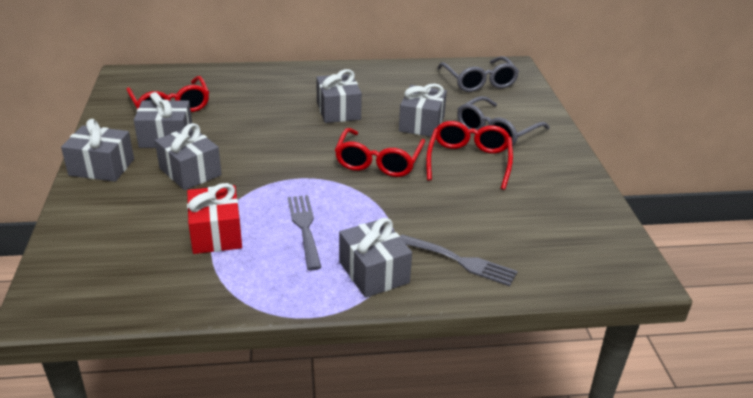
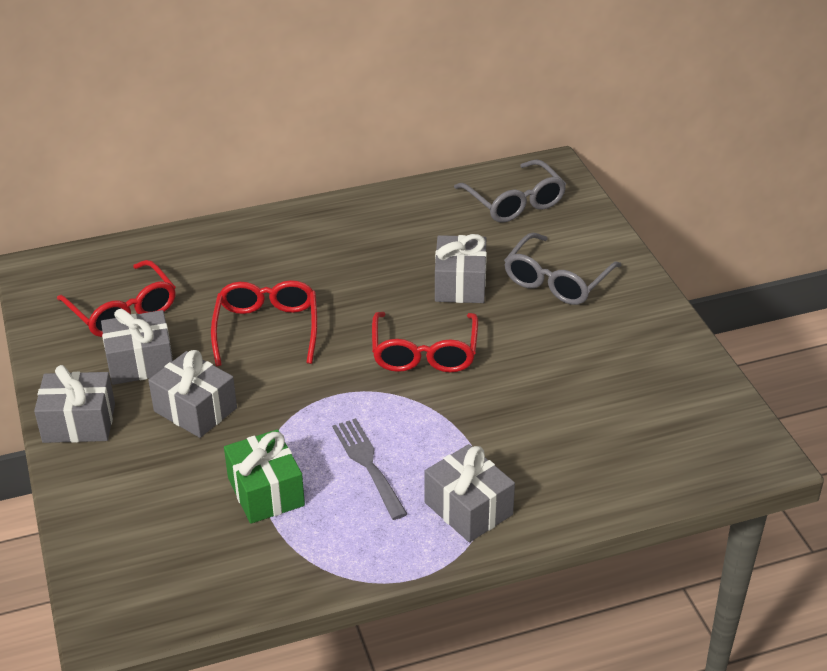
camera: 10 degrees left, 5 degrees up
red gift [187,183,242,254] -> green gift [224,429,305,524]
grey gift [316,69,362,123] -> none
grey fork [400,234,518,286] -> none
red glasses [426,121,513,190] -> red glasses moved to [211,280,317,366]

